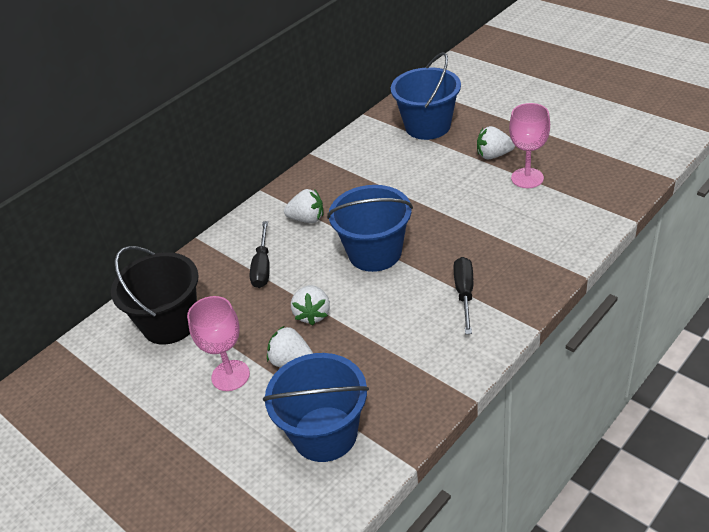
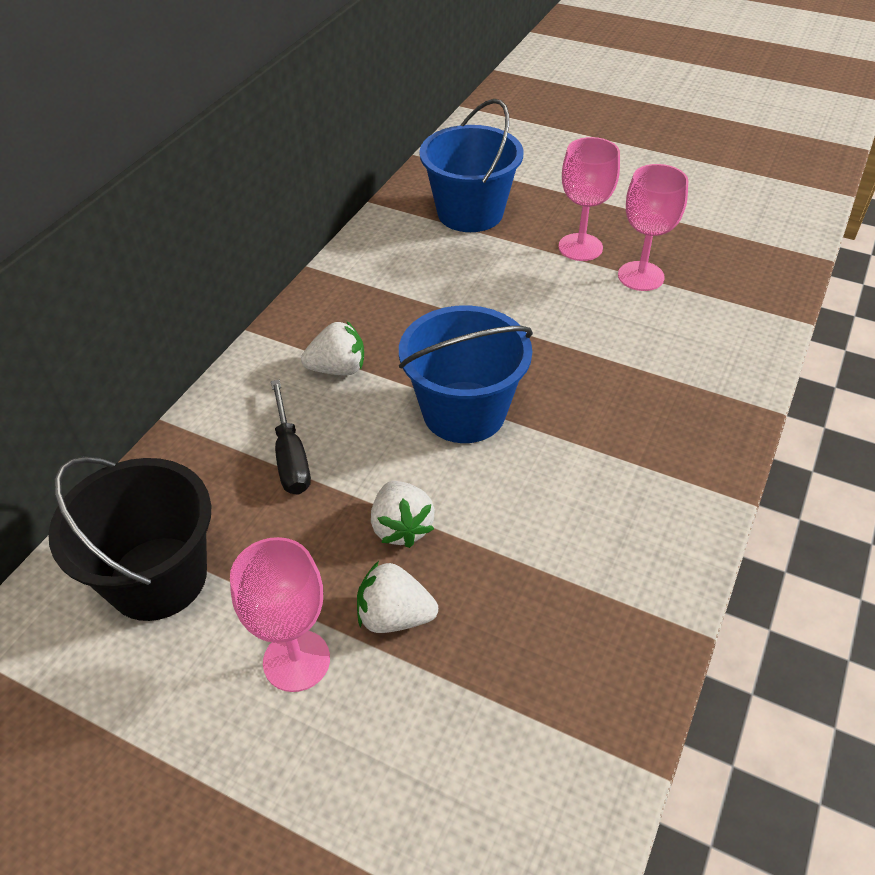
camera: 20 degrees left, 5 degrees up
blue bucket [263,353,369,462] -> none
black screwdriver [454,257,473,334] -> none
white strawberry [477,126,515,159] -> pink goblet [558,137,620,261]

